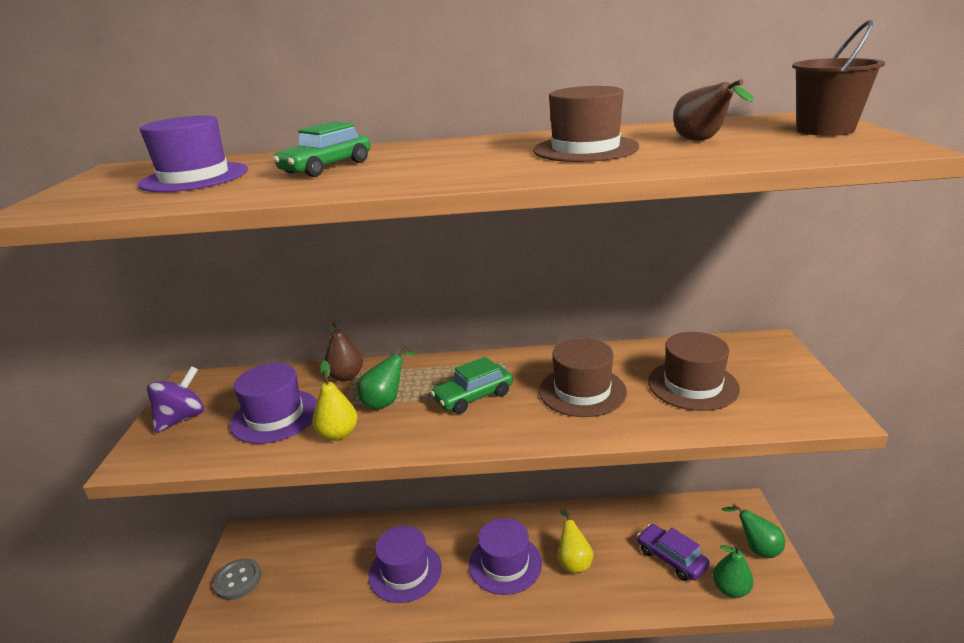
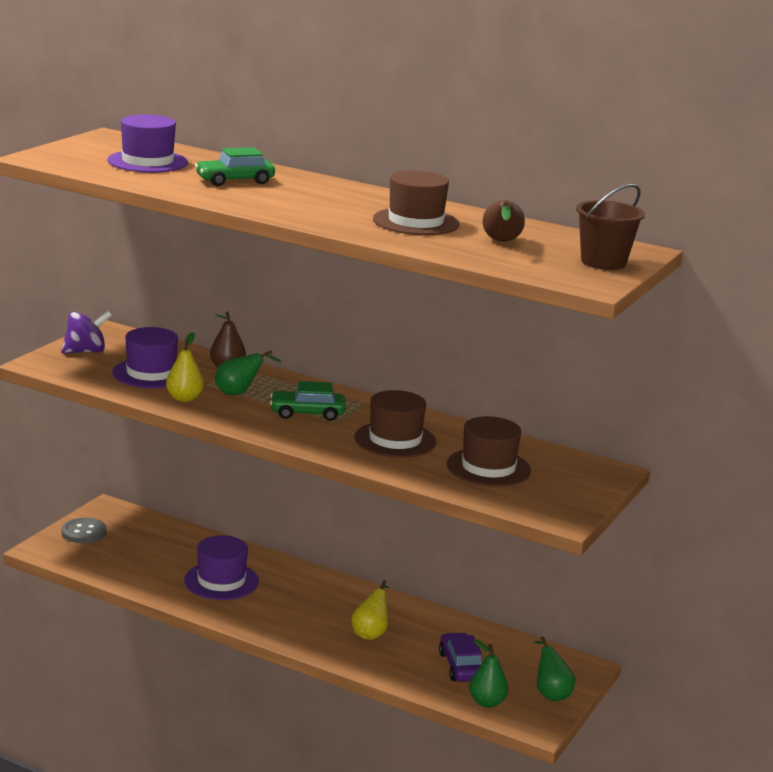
camera: 25 degrees right, 5 degrees down
purple hat [469,518,542,595] -> none

